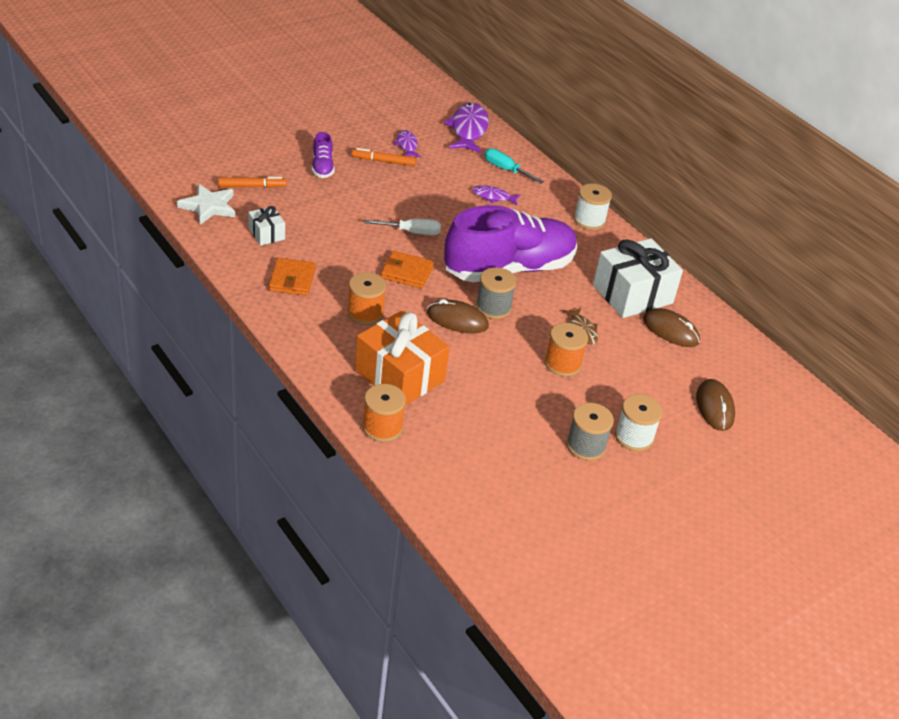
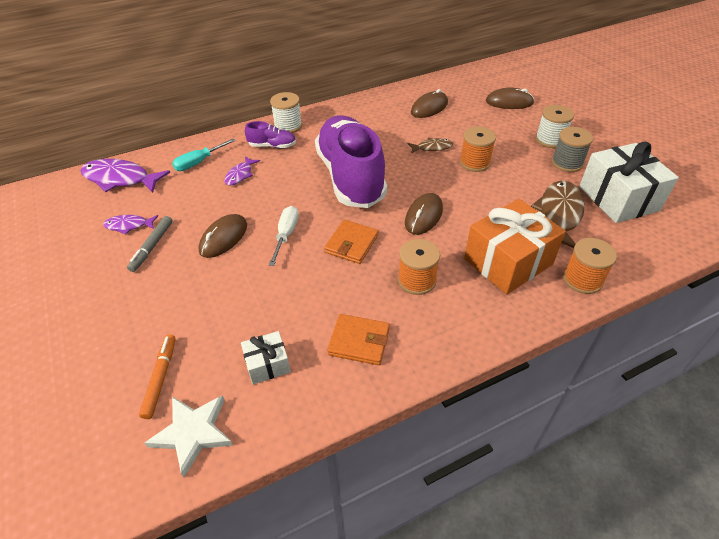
camera: 75 degrees left, 5 degrees up
purple shoe [312,132,335,178] -> purple shoe moved to [245,121,296,148]
orange marker [352,148,416,166] -> grey marker [127,216,173,272]
grey spool [476,267,516,319] -> none
white gift [593,238,683,318] -> white gift moved to [579,142,679,223]
none -> brown mouse [199,214,247,258]
none -> brown fish [531,181,585,248]

